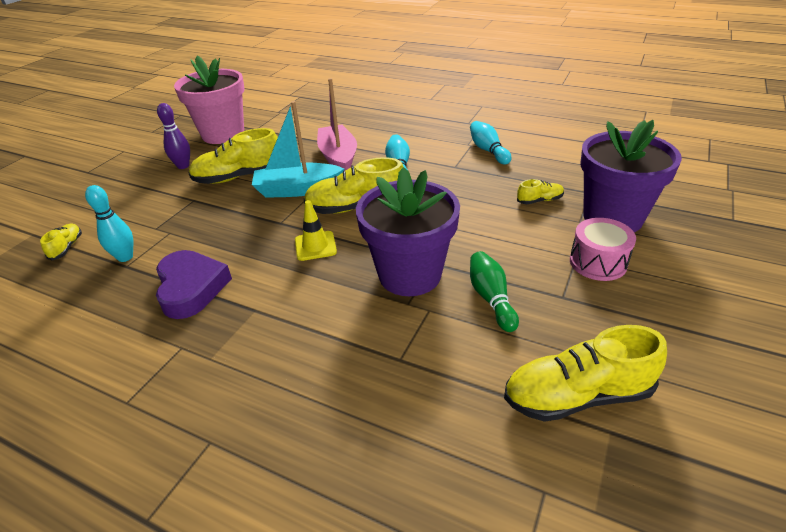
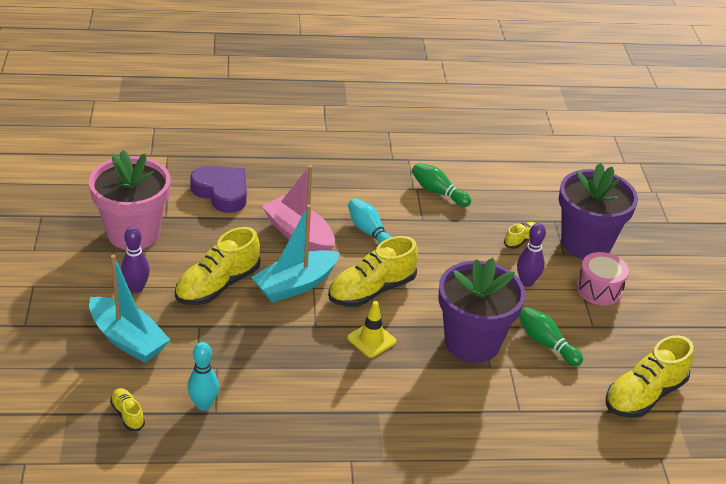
camera: 35 degrees left, 0 degrees up
purple heart [156,250,232,319] -> purple heart moved to [190,166,247,213]
turquoise bowling pin [470,121,511,164] -> green bowling pin [412,163,471,207]
none -> turquoise boat [89,254,170,363]
none -> purple bowling pin [517,223,546,287]

